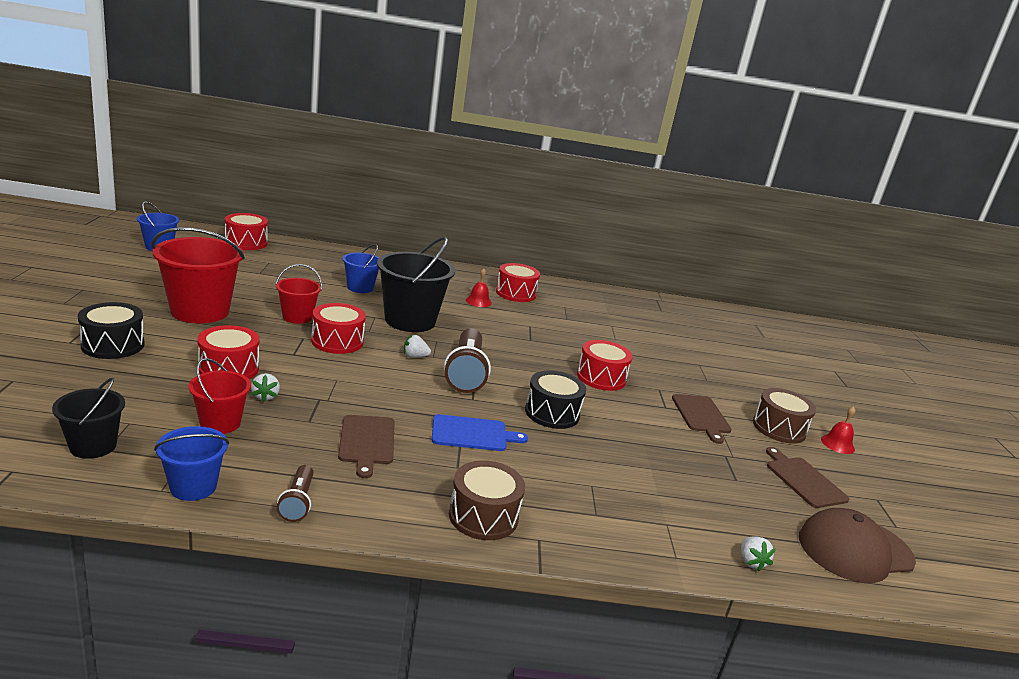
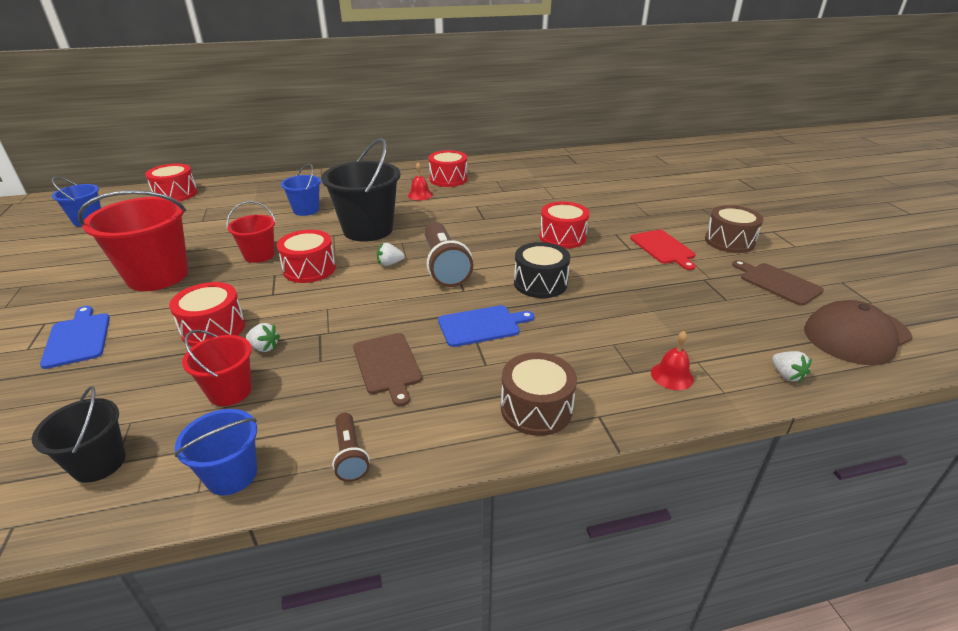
camera: 10 degrees left, 10 degrees up
black drum [78,302,145,359] -> blue cutting board [40,306,110,369]
white strawberry [251,373,280,402] -> white strawberry turned 45 degrees counterclockwise [246,323,280,352]
brown cutting board [672,394,732,444] -> red cutting board [630,230,696,270]
red bell [821,406,855,454] -> red bell moved to [651,331,694,390]

